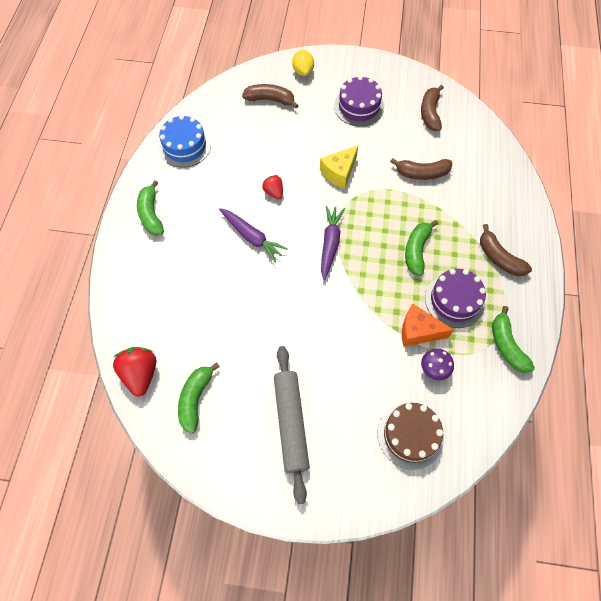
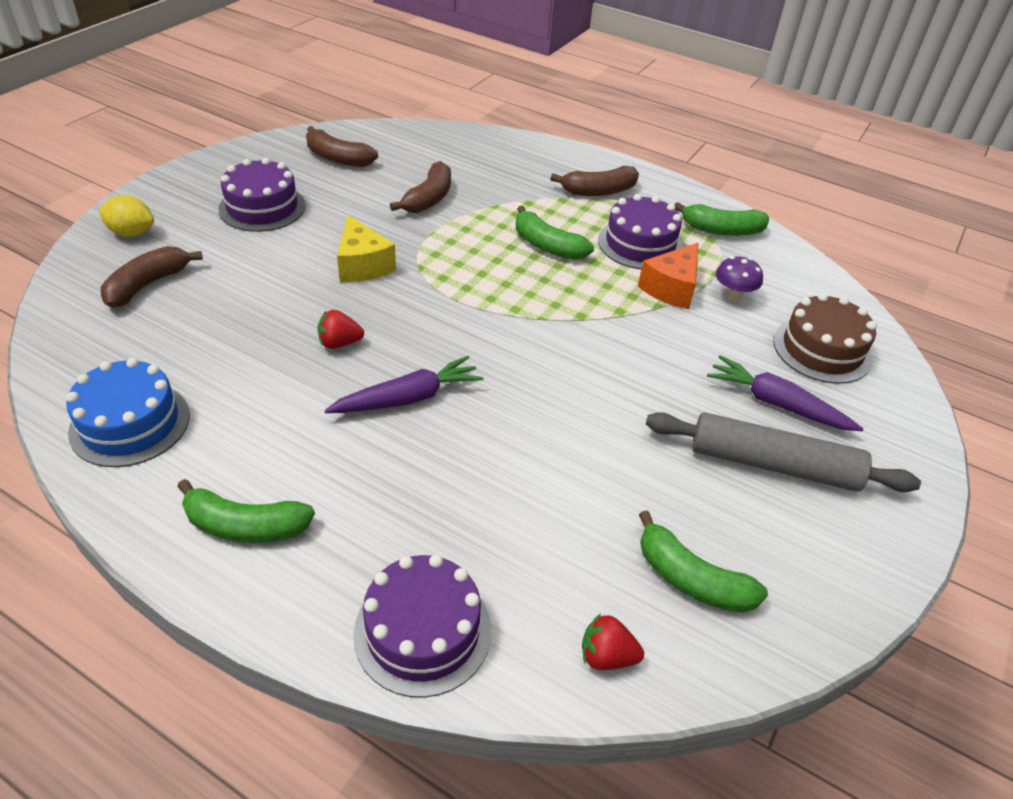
camera: 70 degrees left, 20 degrees down
red strawberry [113,347,156,397] -> red strawberry [582,613,644,670], size x0.59
purple carrot [321,206,345,280] -> purple carrot moved to [707,355,864,431]
none -> purple cake [354,554,491,698]

